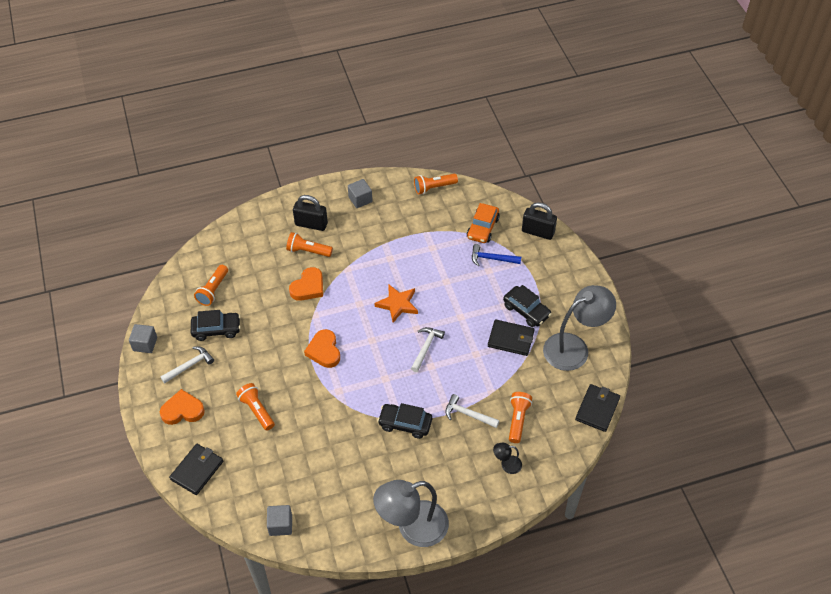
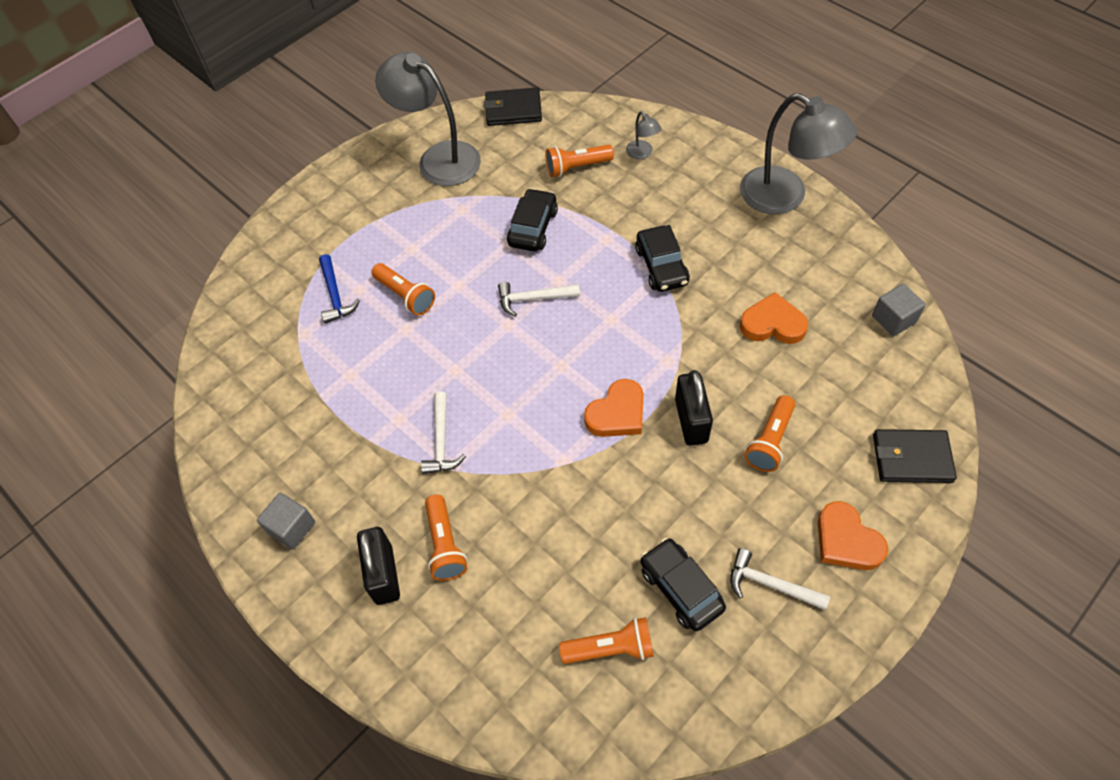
camera: 115 degrees left, 5 degrees up
grey cube [129,324,157,353] -> none
orange heart [289,267,323,301] -> orange heart moved to [740,292,808,344]
orange star [375,285,418,323] -> none
orange flashlight [414,174,458,194] -> orange flashlight moved to [371,263,435,315]
white hammer [445,394,499,428] -> white hammer moved to [421,391,466,474]
orange car [467,203,500,243] -> none
black wallet [488,319,534,356] -> none
black lamp [493,443,522,474] -> grey lamp [626,111,661,159]
black car [503,285,552,327] -> black car moved to [507,188,558,251]
black padlock [522,202,557,240] -> black padlock moved to [675,370,713,446]

